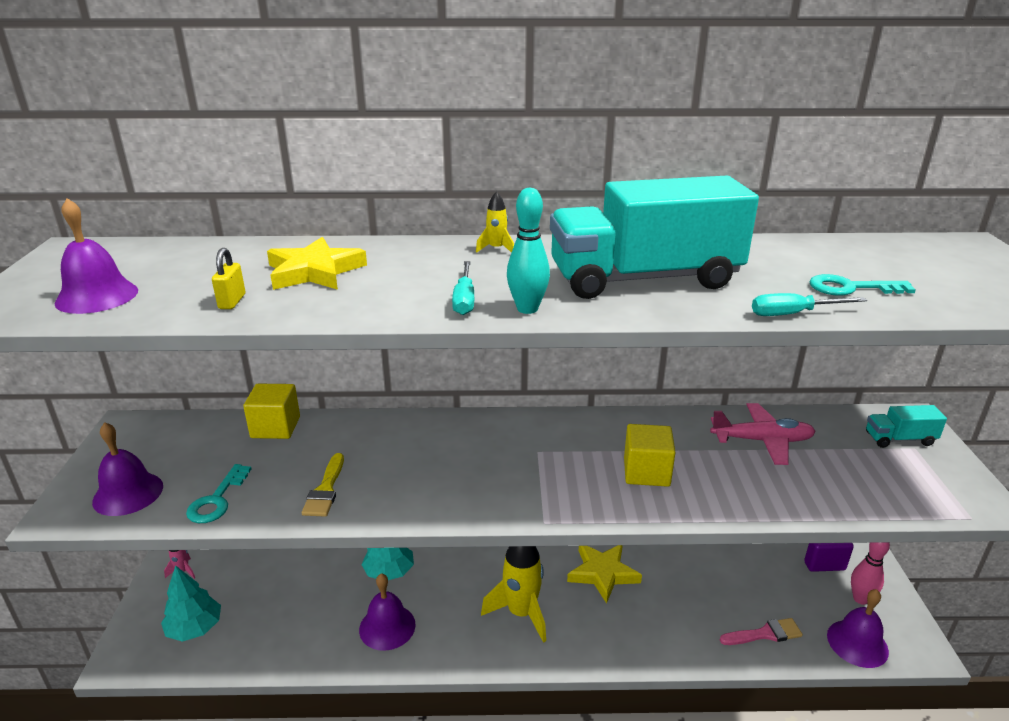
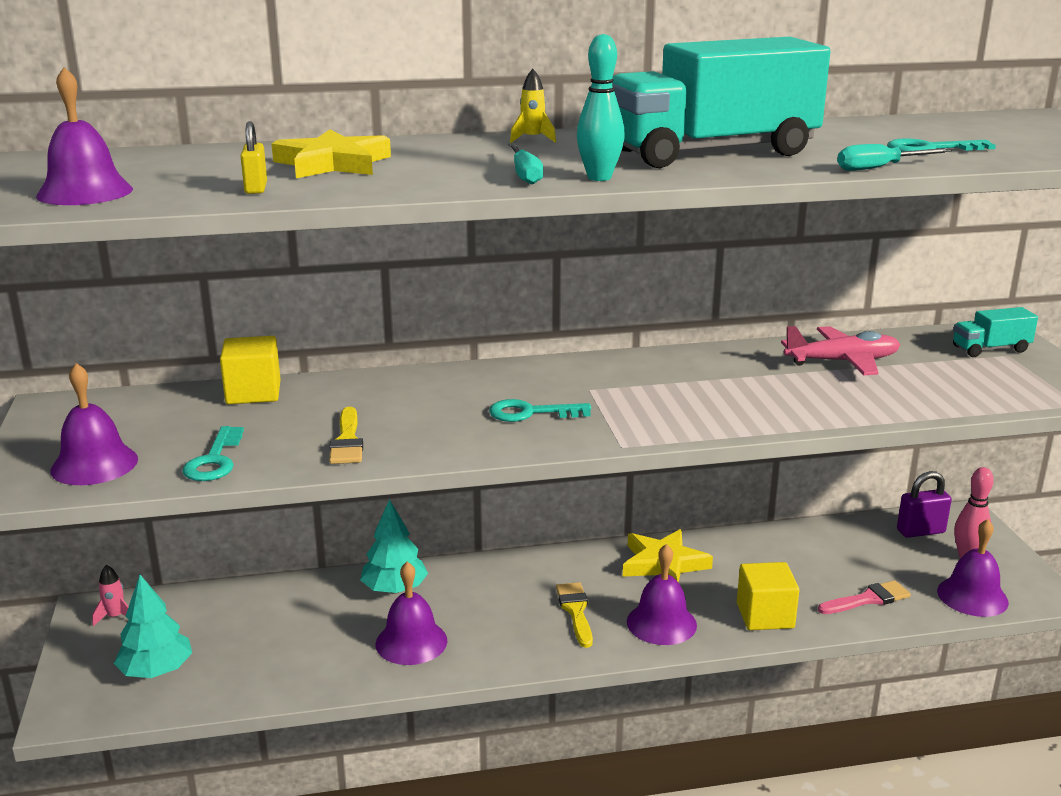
camera: 10 degrees left, 5 degrees down
yellow rocket [481,546,546,643] -> yellow brush [556,582,593,648]
yellow cube [624,424,676,487] -> yellow cube moved to [737,562,800,630]
none -> turquoise key [489,399,591,422]
none -> purple bell [627,544,697,645]

